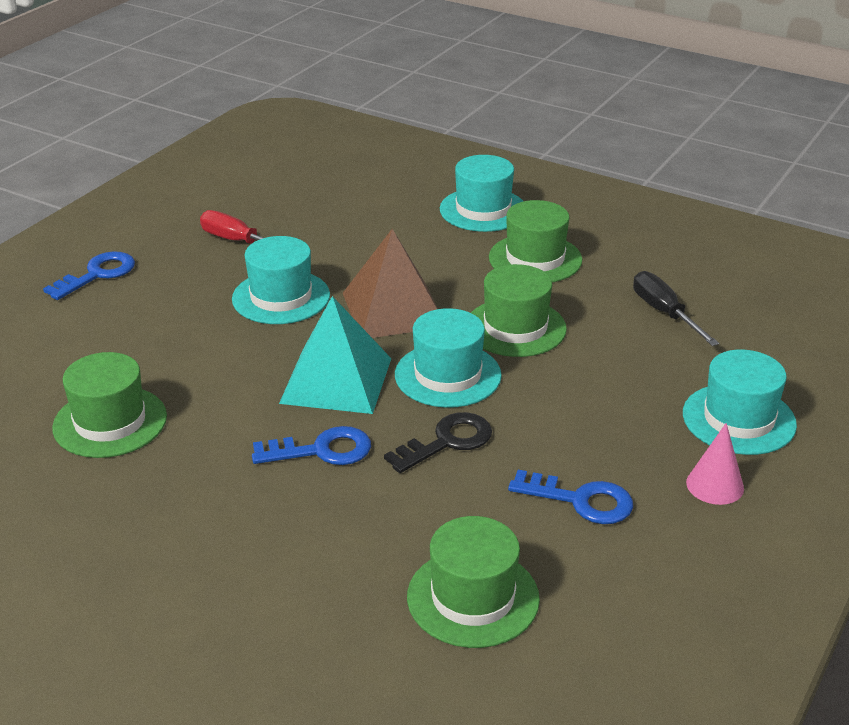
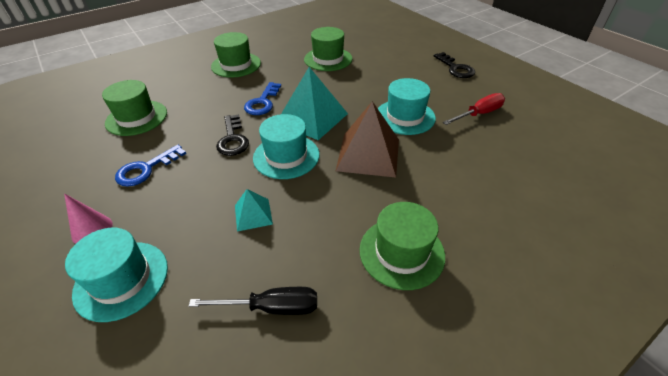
camera: 115 degrees right, 10 degrees up
blue key [43,251,135,300] -> black key [434,52,475,78]
turquoise hat [440,155,524,232] -> none
green hat [471,264,567,357] -> green hat moved to [211,32,261,78]
none -> turquoise pyramid [235,189,273,231]

